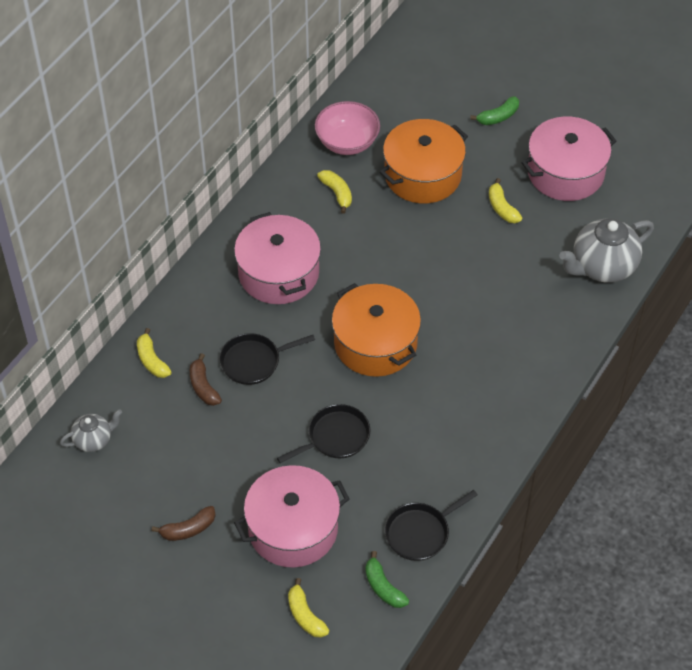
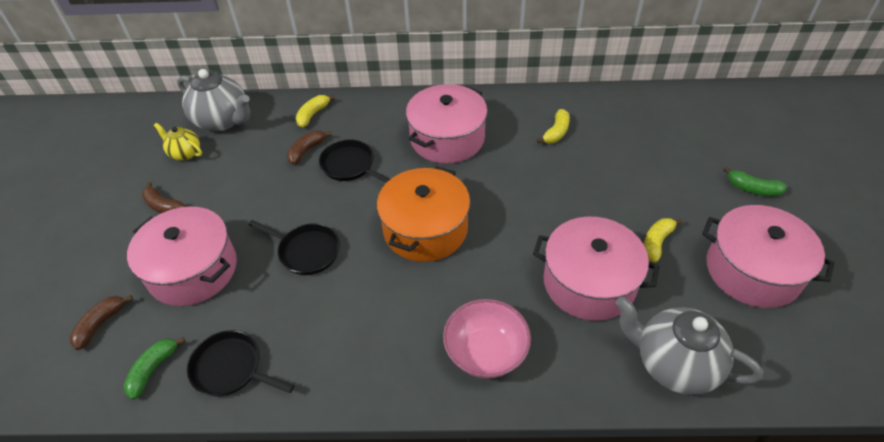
camera: 60 degrees right, 5 degrees down
grey teapot [60,409,122,452] -> grey teapot [177,69,250,131], size x1.82
yellow banana [288,578,329,637] -> brown banana [70,295,133,350]
pink bowl [315,101,380,155] -> pink bowl moved to [443,299,531,379]
orange pot [380,119,468,203] -> none
none -> yellow teapot [154,123,202,161]
none -> pink pot [533,217,659,321]

